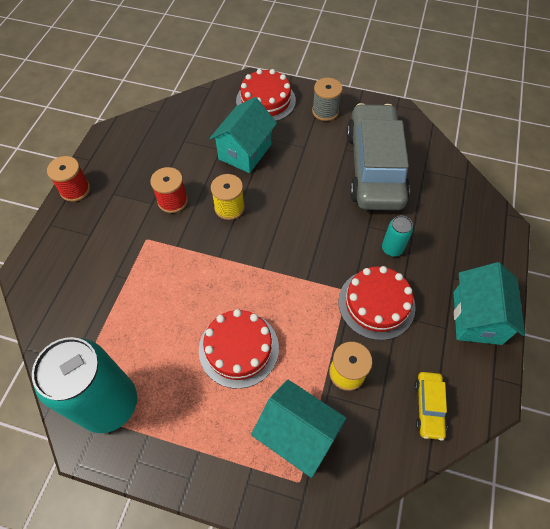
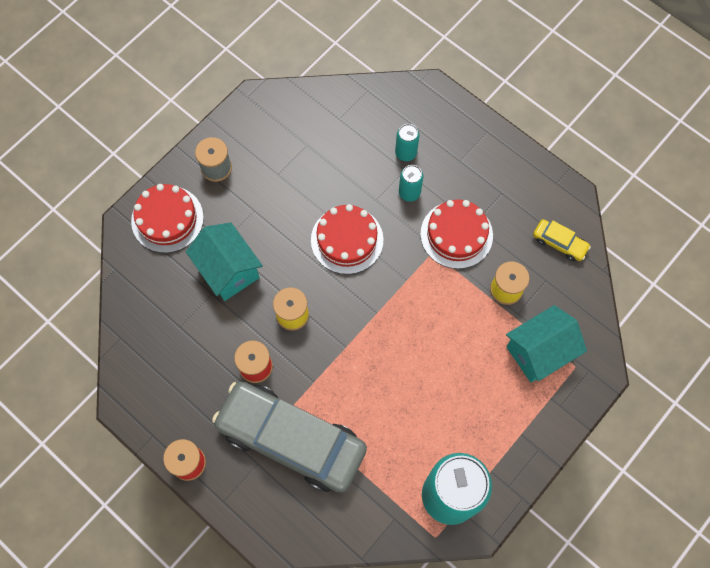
camera: 65 degrees left, 10 degrees up
red cake [199,309,279,389] -> red cake moved to [311,204,383,274]
grey car [346,103,410,210] -> grey car moved to [212,382,367,493]
turquoise house [454,262,525,345] -> none
none -> turquoise can [395,124,419,161]

